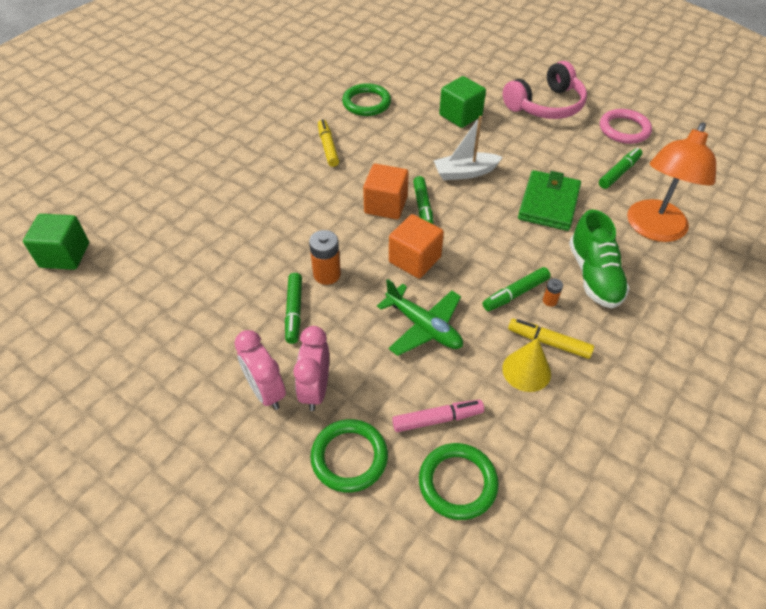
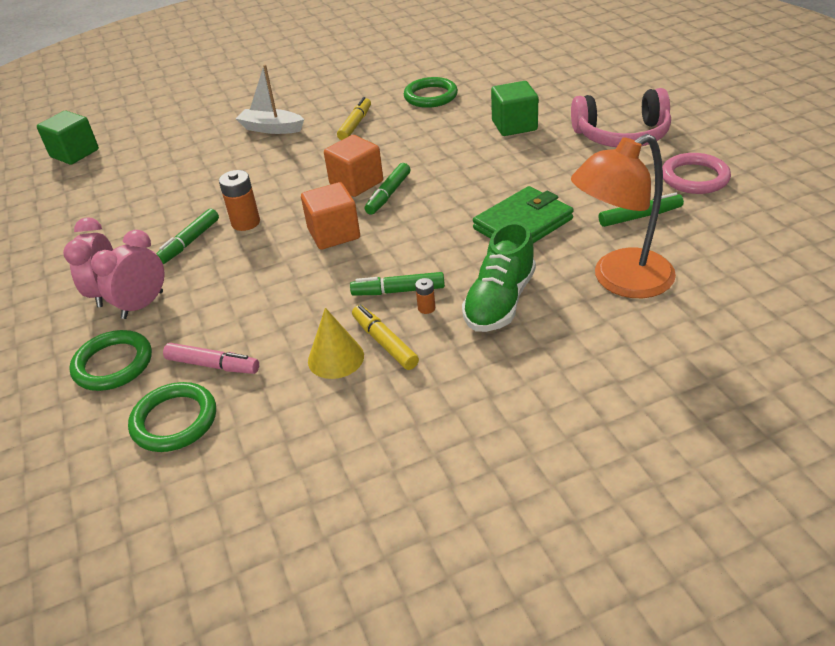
camera: 35 degrees right, 10 degrees down
green plane [377,279,463,356] -> none
white boat [433,116,503,180] -> white boat moved to [236,65,304,134]

